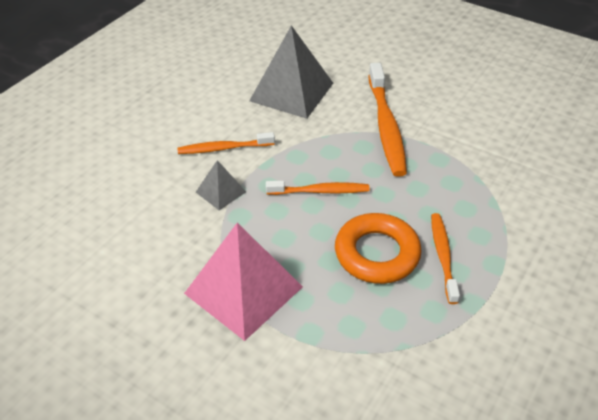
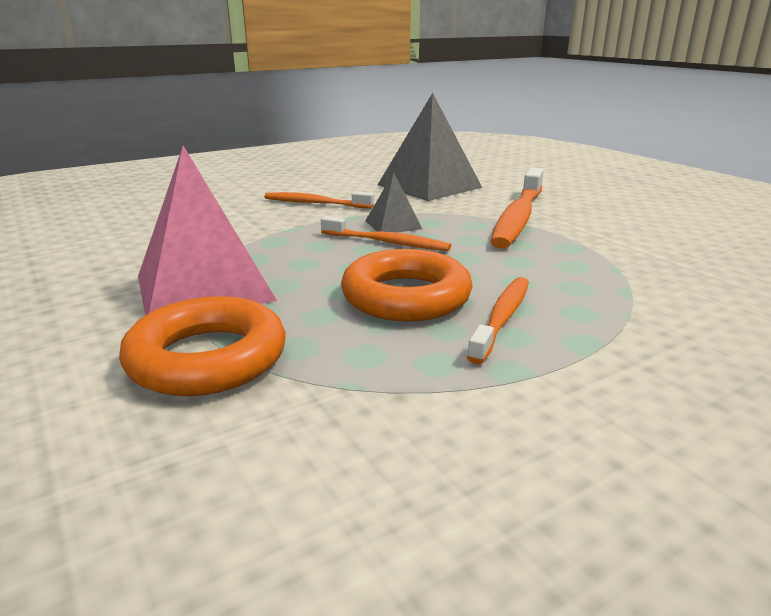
camera: 25 degrees right, 20 degrees down
grey pyramid [196,160,246,210] -> grey pyramid moved to [365,172,422,233]
none -> orange ring [119,296,286,396]

